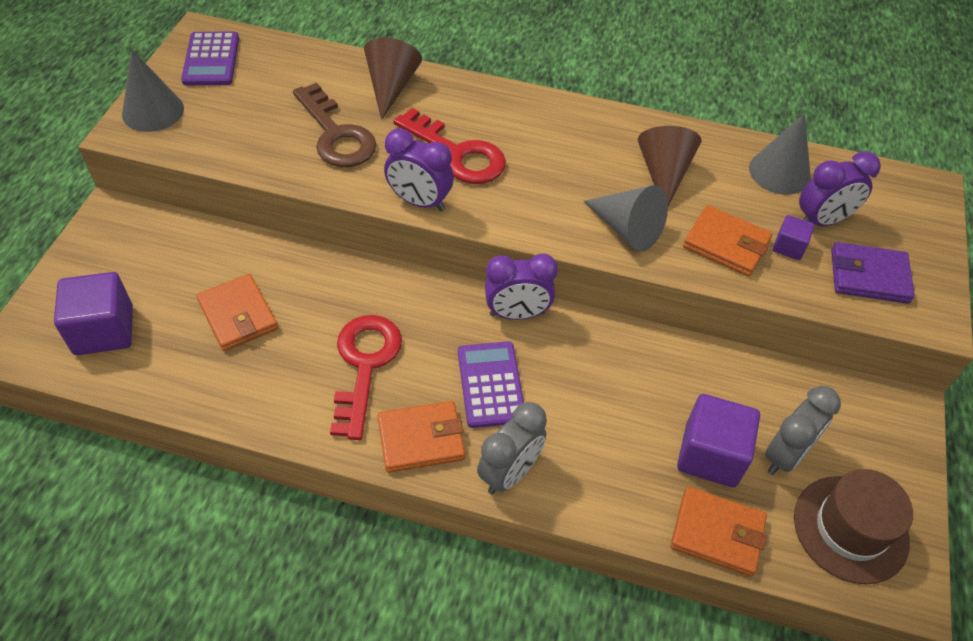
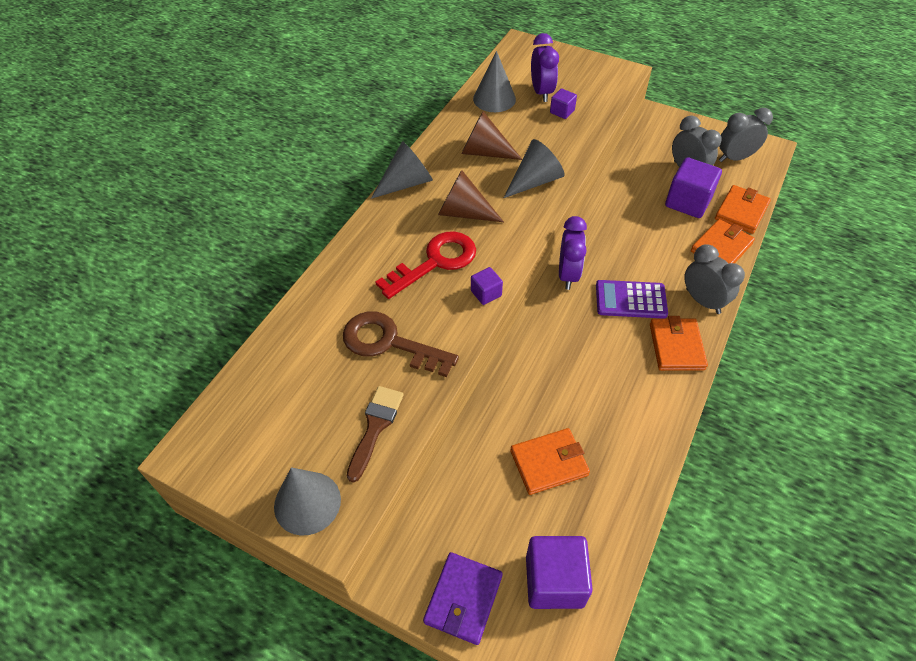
camera: 75 degrees left, 0 degrees up
purple calculator [181,31,239,86] -> none
brown key [293,83,377,167] -> brown key turned 135 degrees counterclockwise [343,311,459,377]
red key [330,315,402,440] -> none
brown cone [364,38,422,120] -> brown cone moved to [438,170,504,222]
purple clock [384,129,454,211] -> purple cube [471,267,503,305]
orange wallet [683,205,773,277] -> orange wallet moved to [691,219,755,263]
brown hat [794,469,913,584] -> grey clock [719,108,773,162]
purple wallet [831,242,915,304] -> purple wallet moved to [423,552,503,645]
none -> brown brush [347,386,404,483]
none -> grey cone [371,141,433,199]

